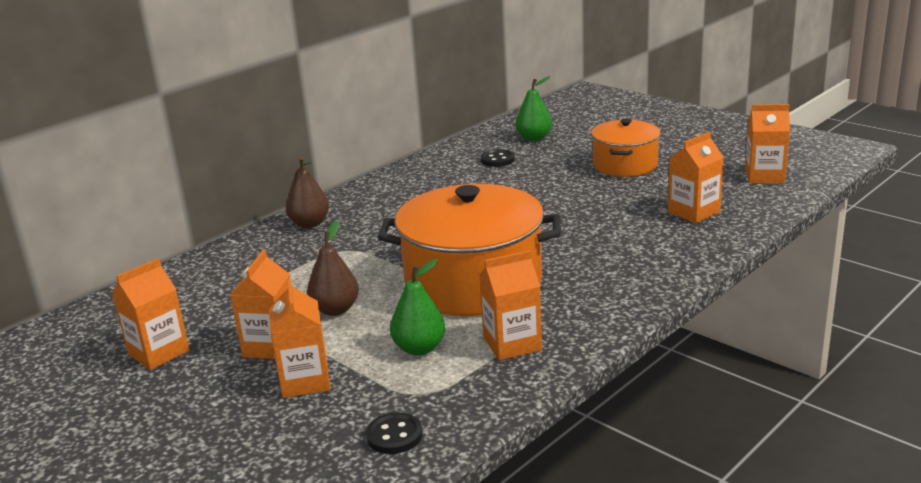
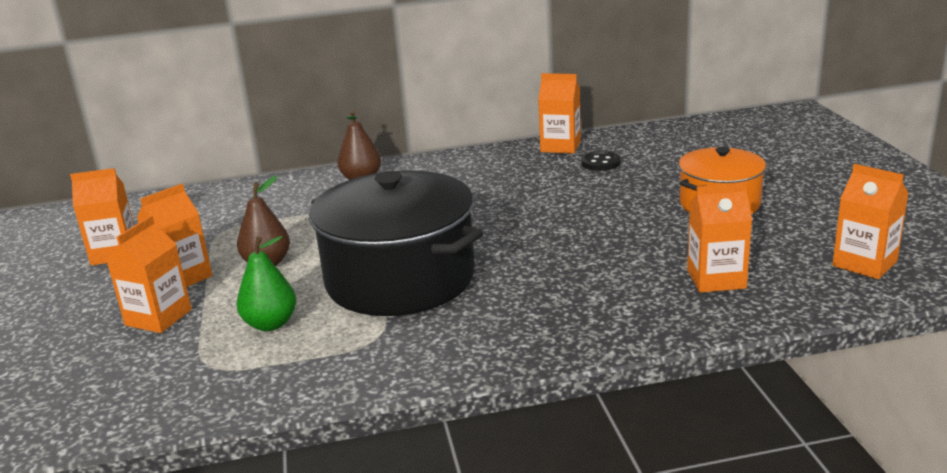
camera: 35 degrees right, 0 degrees up
black button [366,412,423,454] -> none
orange pot [378,184,561,316] -> black pot [309,170,483,316]
orange carton [479,250,542,361] -> orange carton moved to [538,73,581,154]
green pear [515,76,552,141] -> none

